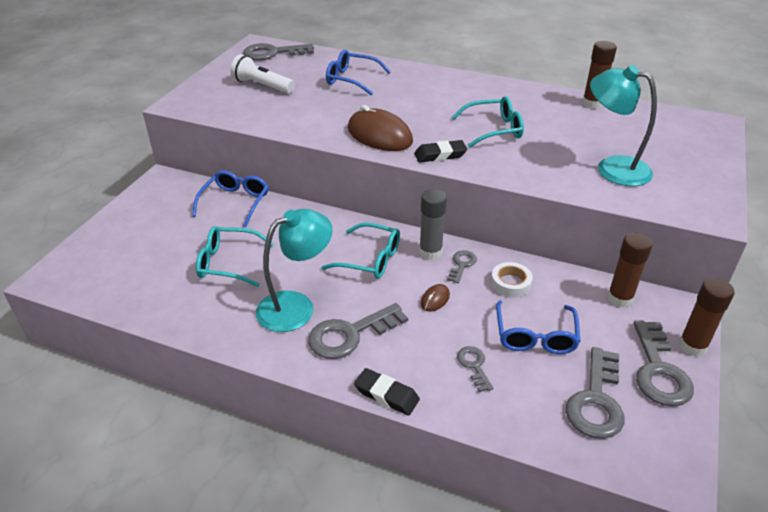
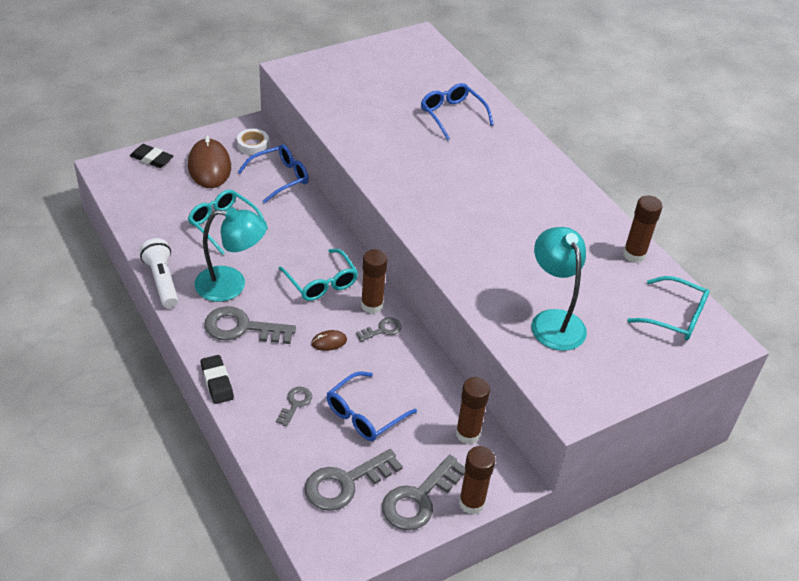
camera: 35 degrees right, 5 degrees up
white flashlight [230,54,295,94] -> white flashlight moved to [140,238,178,308]
grey key [243,43,314,60] -> none
brown mouse [348,105,413,151] -> brown mouse moved to [188,136,231,188]
black eraser [414,140,467,162] -> black eraser moved to [130,144,173,168]
grey glue stick [419,189,447,260] -> brown glue stick [361,249,388,314]
turquoise glasses [452,96,524,148] -> turquoise glasses moved to [627,276,710,340]
white tape [491,262,533,298] -> white tape moved to [237,129,269,155]

